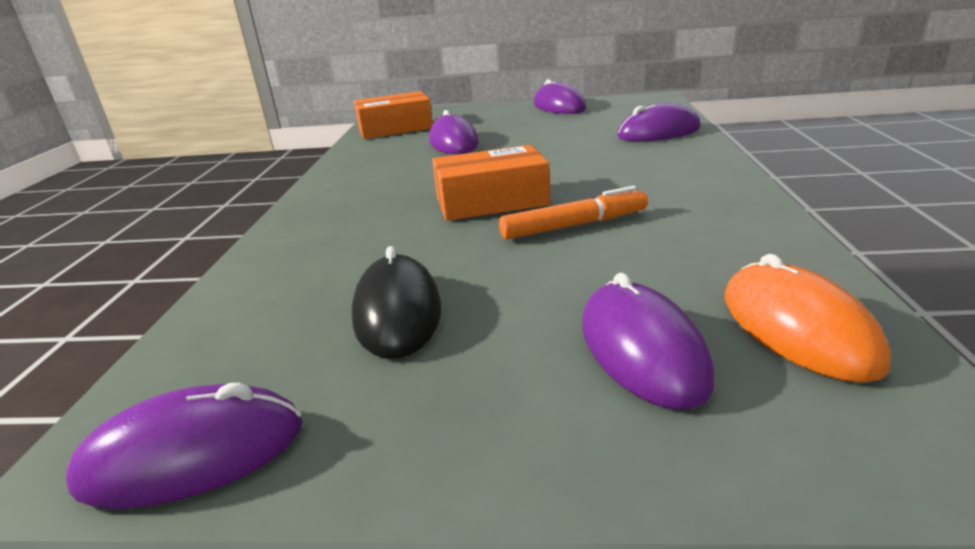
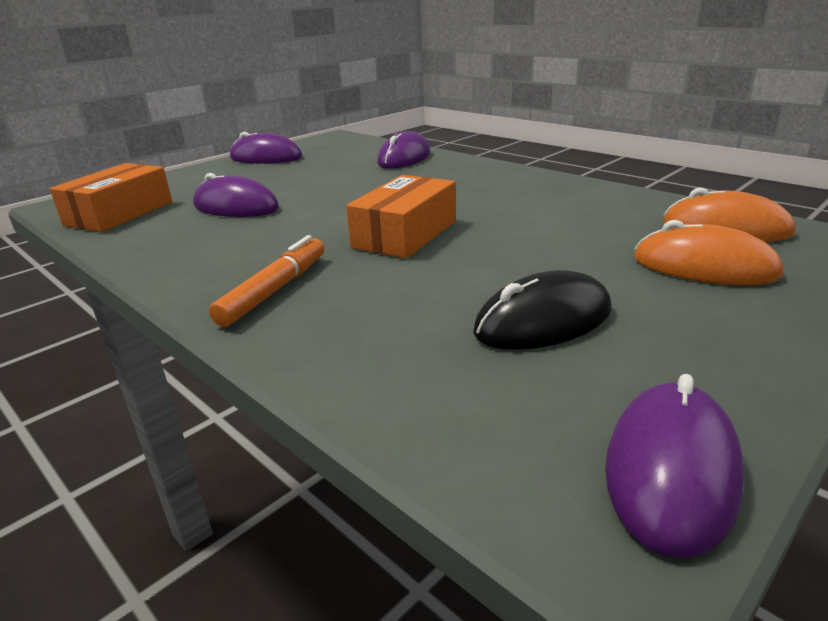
camera: 50 degrees left, 0 degrees up
black mouse [352,246,441,359] -> black mouse turned 60 degrees counterclockwise [473,270,612,350]
orange marker [499,186,648,239] -> orange marker moved to [209,235,324,327]
purple mouse [582,273,715,410] -> orange mouse [634,220,783,285]

